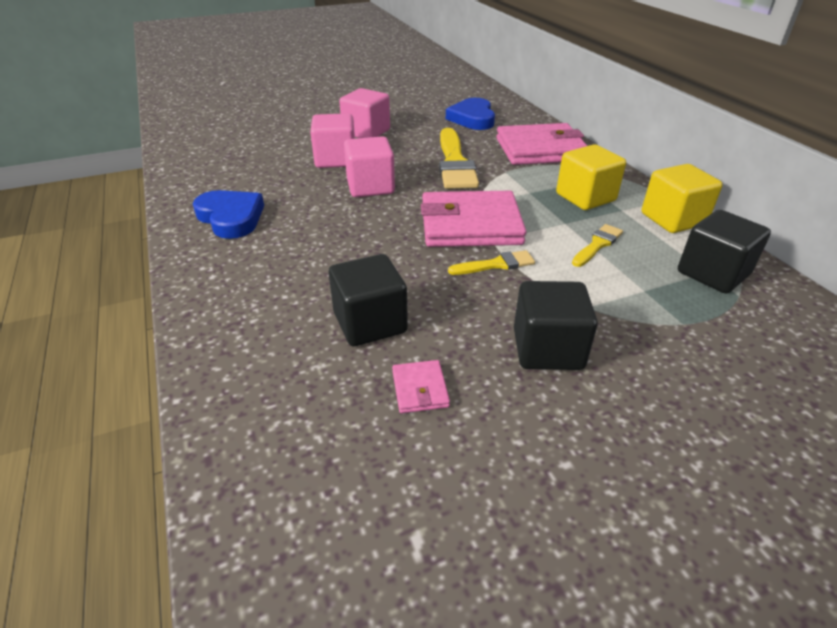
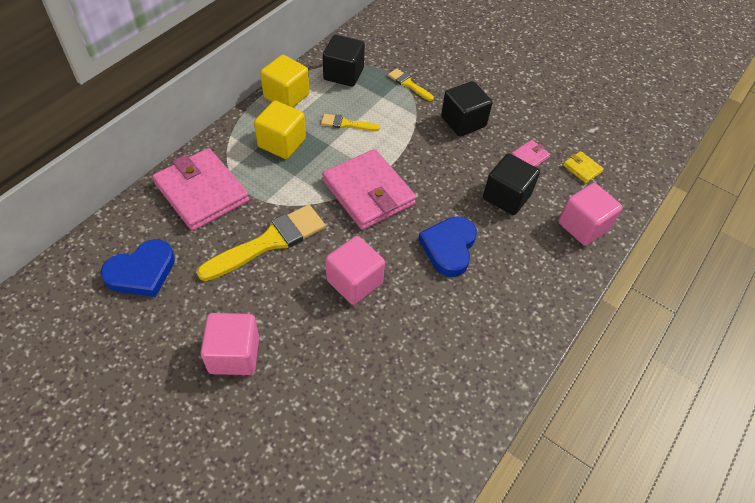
camera: 125 degrees left, 15 degrees up
blue heart [193,190,264,239] -> blue heart moved to [418,216,477,277]
pink cube [310,113,355,168] -> pink cube moved to [558,183,623,246]
yellow brush [448,250,535,275] -> yellow brush moved to [388,68,434,101]
none -> yellow wallet [563,151,604,183]

